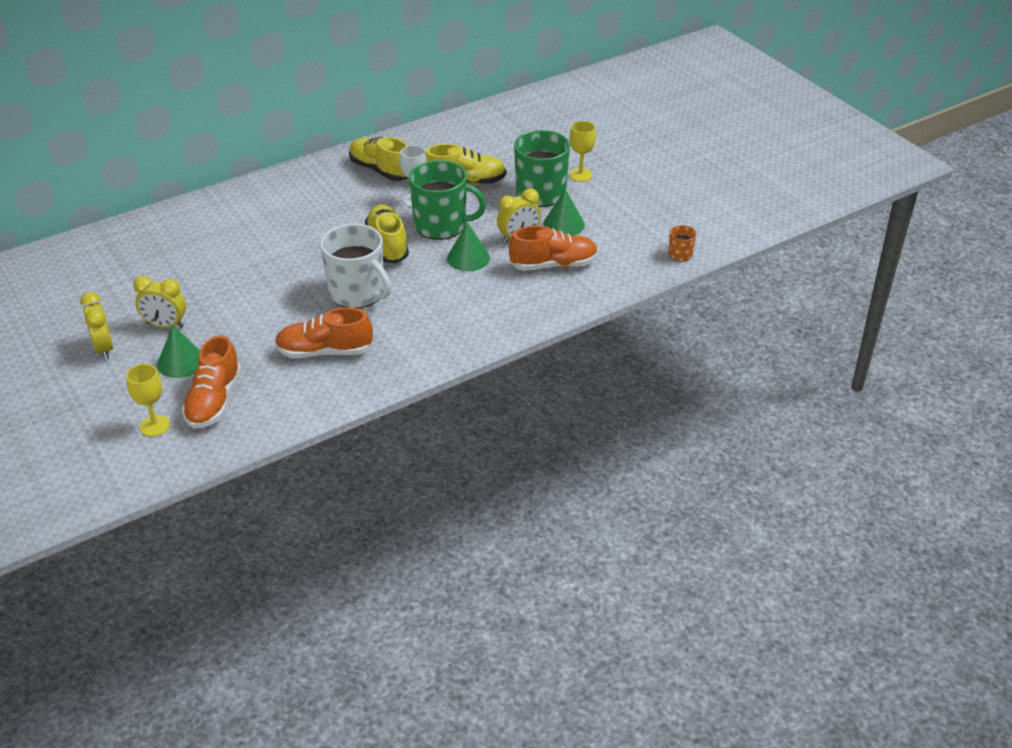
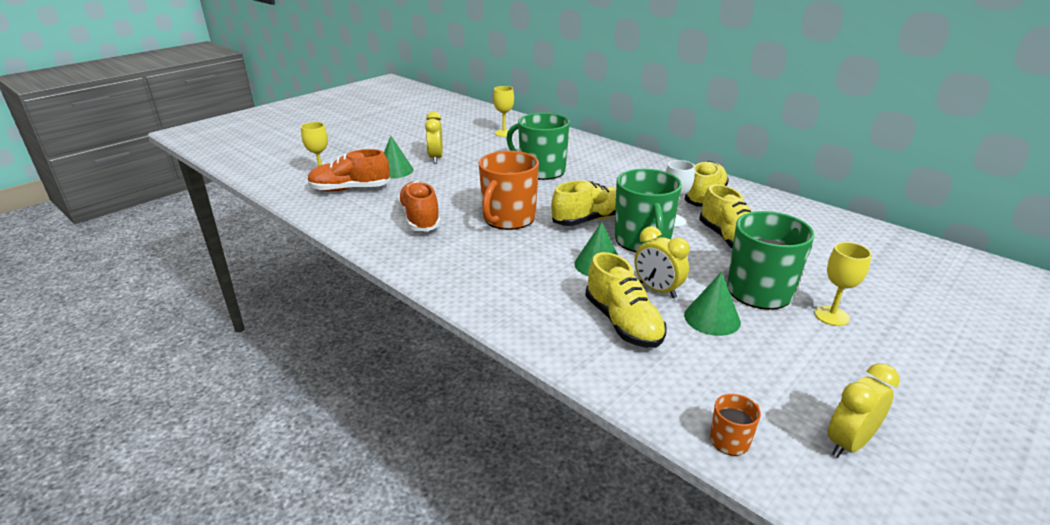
camera: 75 degrees right, 10 degrees down
yellow clock [80,292,113,360] -> yellow clock moved to [828,363,900,458]
white mug [320,224,391,308] -> orange mug [479,151,539,230]
orange shoe [509,225,598,271] -> yellow shoe [585,252,667,348]
none -> yellow goblet [493,86,514,137]
none -> green mug [506,113,570,180]

